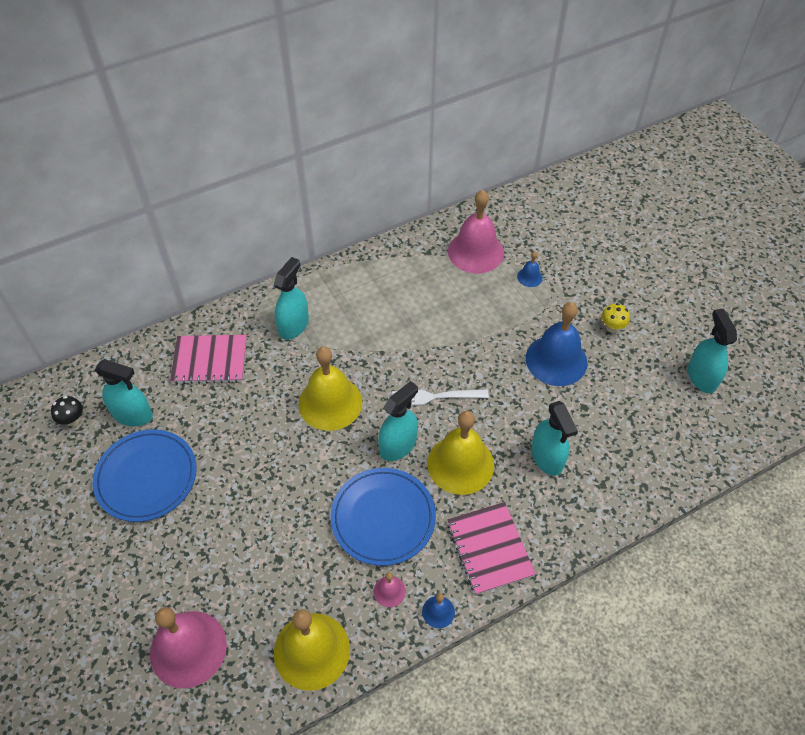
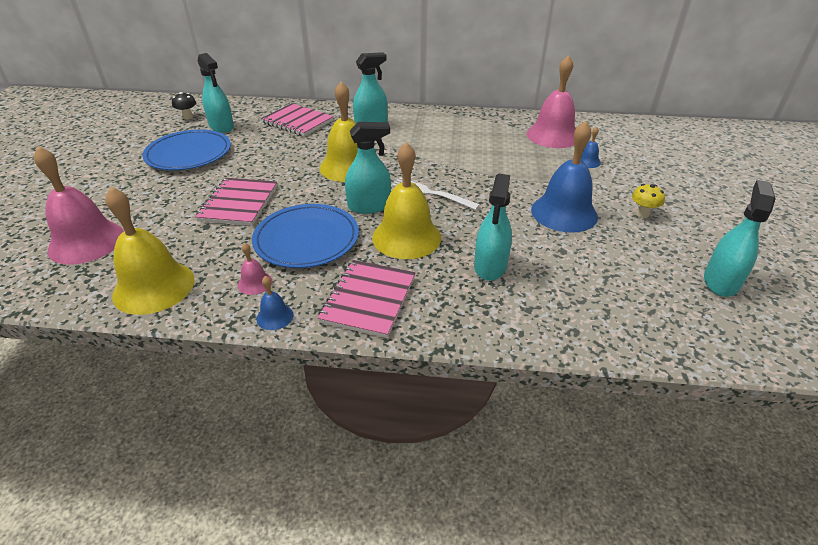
camera: 35 degrees right, 15 degrees down
none -> pink notebook [195,178,277,226]

